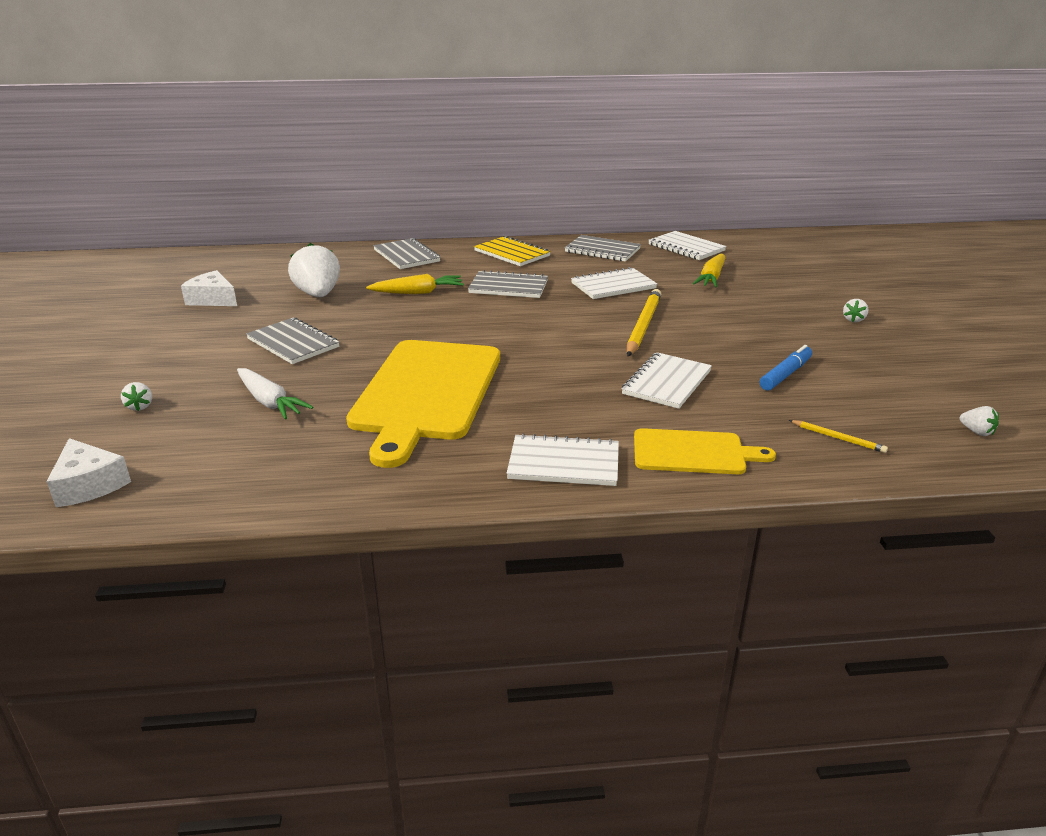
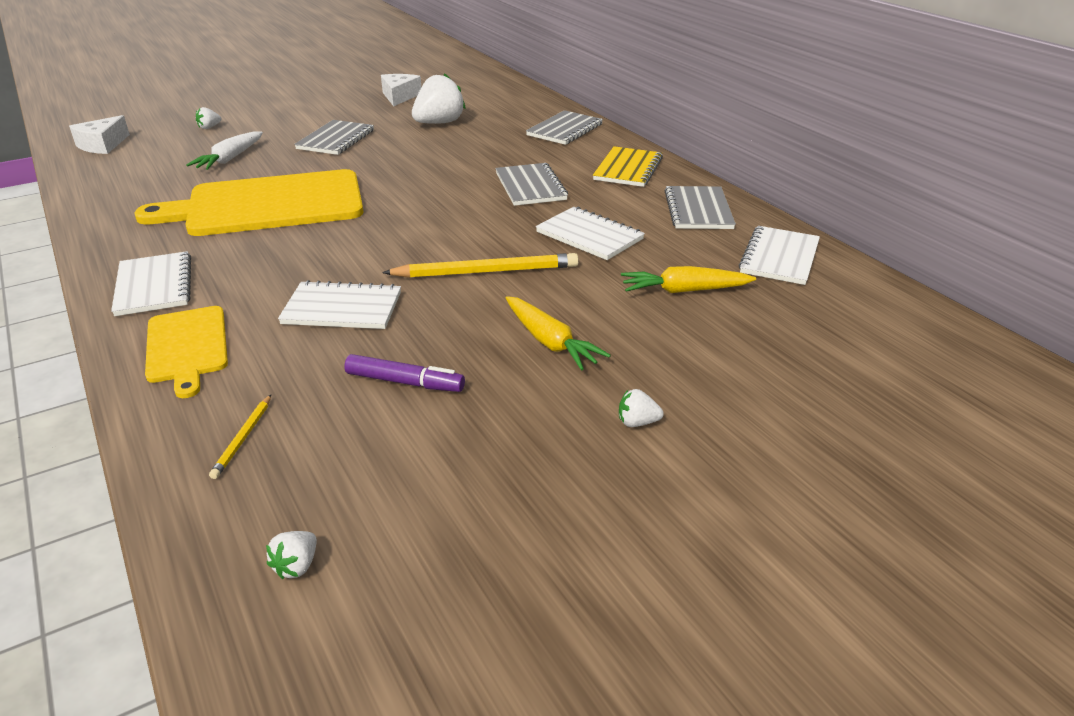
camera: 65 degrees right, 5 degrees up
yellow carrot [366,274,464,294] -> yellow carrot moved to [506,296,611,371]
blue marker [760,345,812,391] -> purple marker [344,354,465,392]

